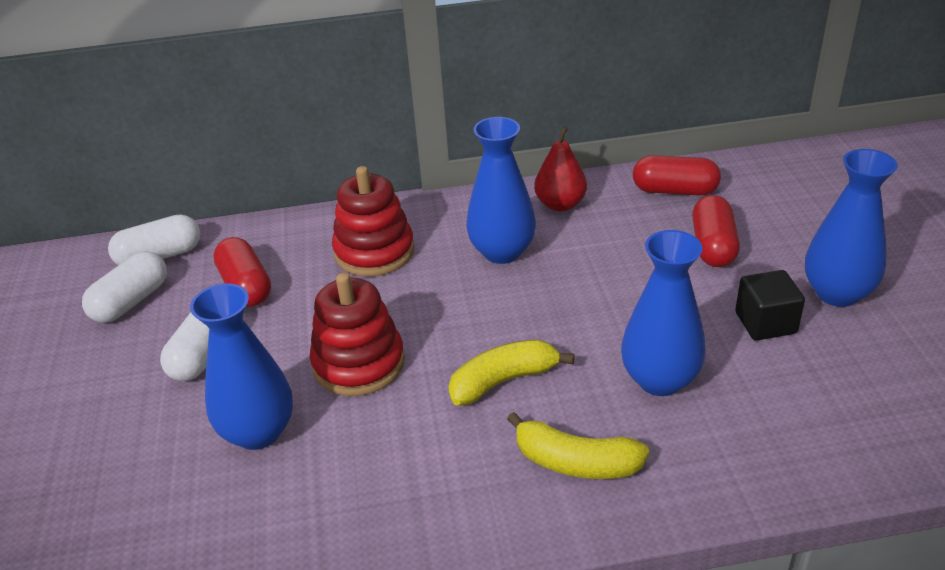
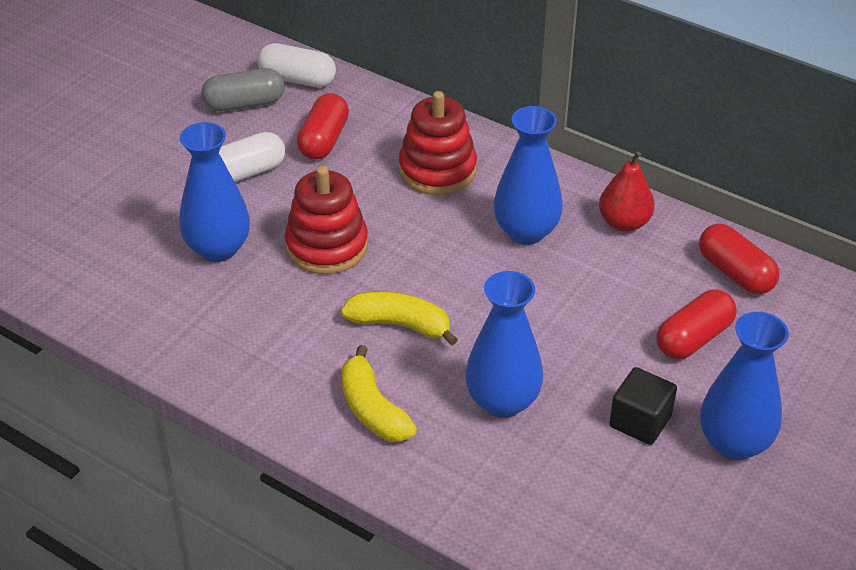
camera: 40 degrees right, 5 degrees up
white capsule [82,251,167,323] -> grey capsule [201,68,284,111]

